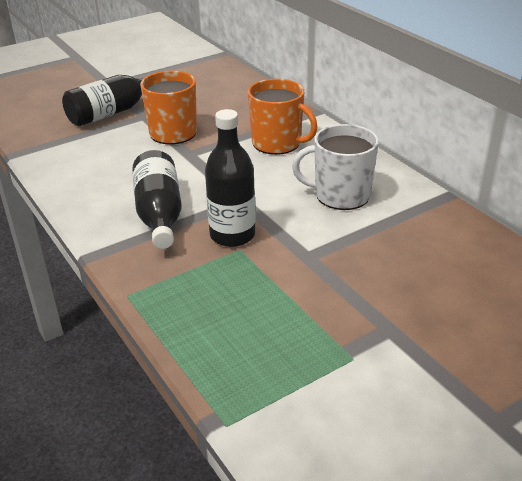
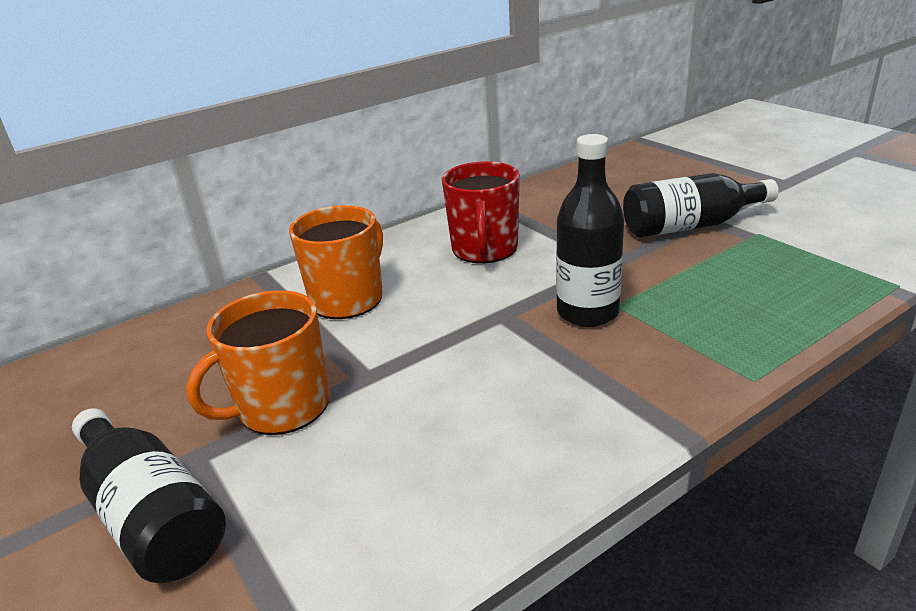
camera: 90 degrees left, 5 degrees down
black bottle [132,150,182,249] -> black bottle moved to [623,173,779,237]
white mug [292,124,379,210] -> red mug [442,161,520,263]

